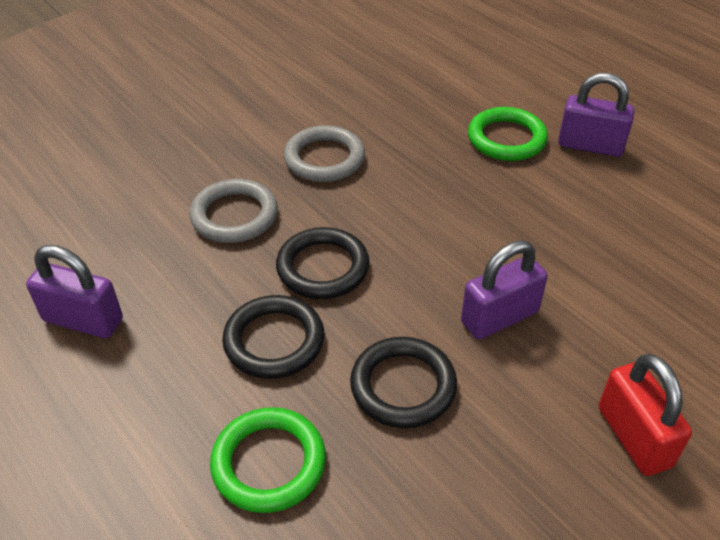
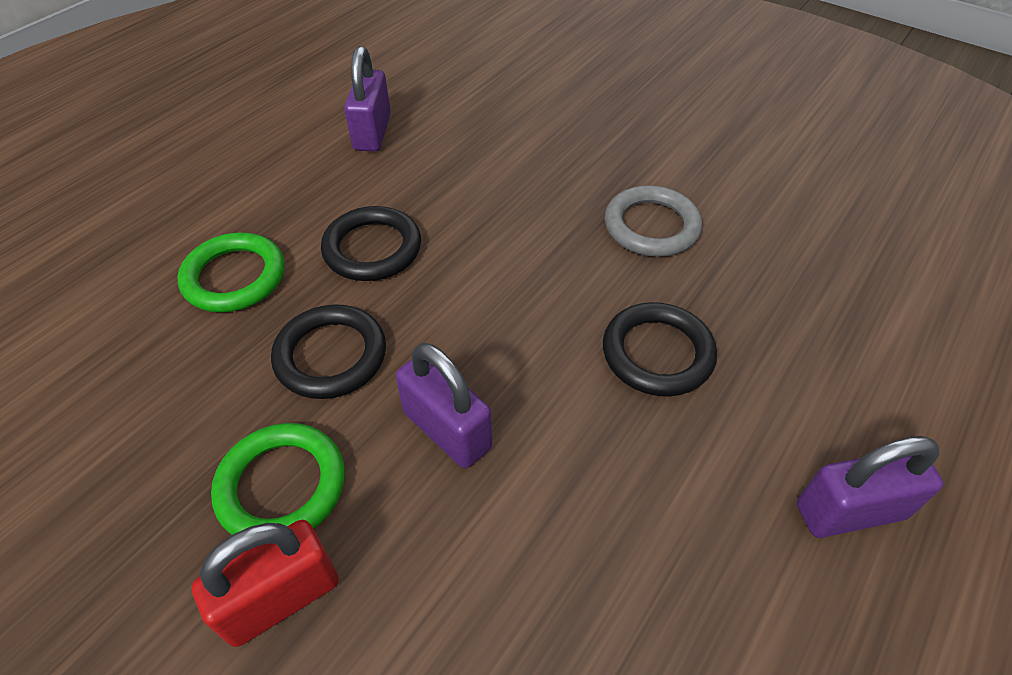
camera: 75 degrees right, 5 degrees up
grey ring [190,179,278,243] -> none
black ring [276,227,370,299] -> black ring moved to [603,302,717,397]
green ring [468,107,548,161] -> green ring moved to [211,423,345,535]
purple padlock [558,73,634,157] -> purple padlock turned 75 degrees clockwise [797,436,943,538]

